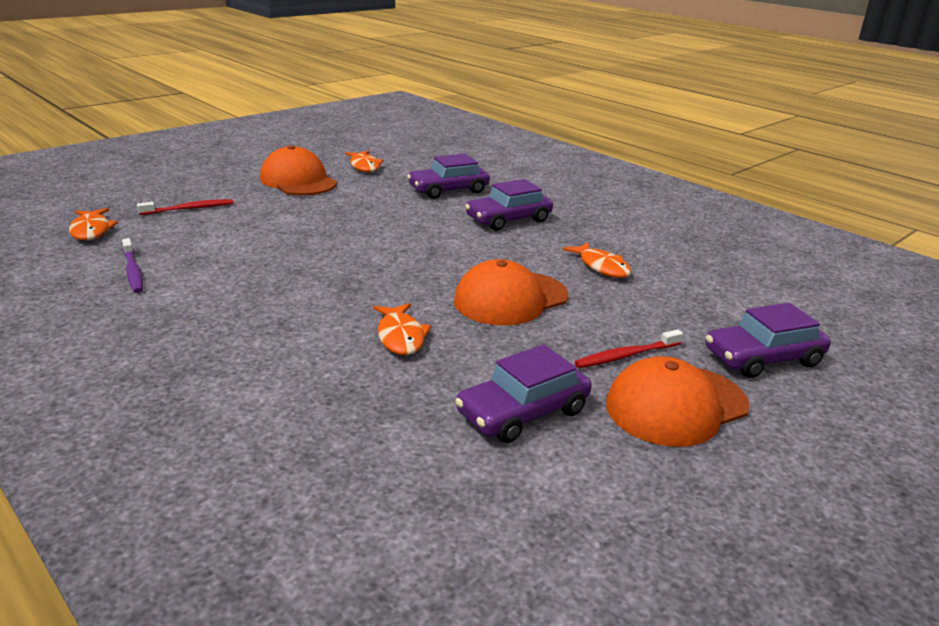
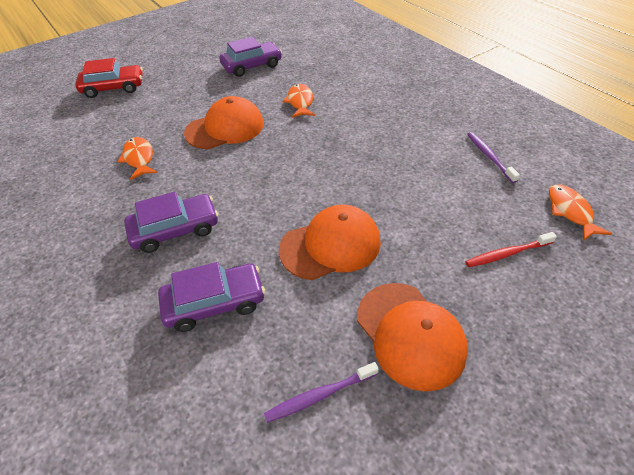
camera: 170 degrees left, 20 degrees up
orange fish [345,151,384,172] -> purple toothbrush [264,362,379,423]
red toothbrush [575,329,683,368] -> none
orange cap [606,356,750,447] -> orange cap moved to [279,205,381,280]
purple car [705,303,831,378] -> red car [75,58,143,98]

